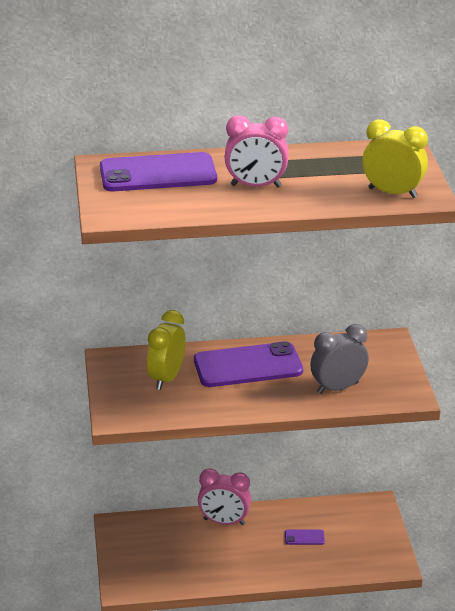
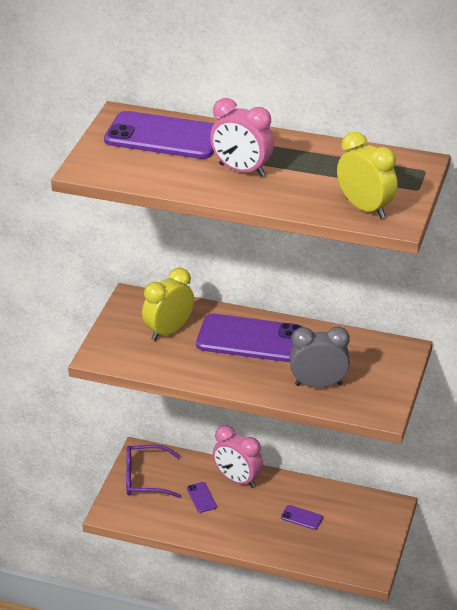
camera: 25 degrees right, 5 degrees up
none -> purple glasses [126,445,181,498]
none -> purple phone [187,482,217,513]

